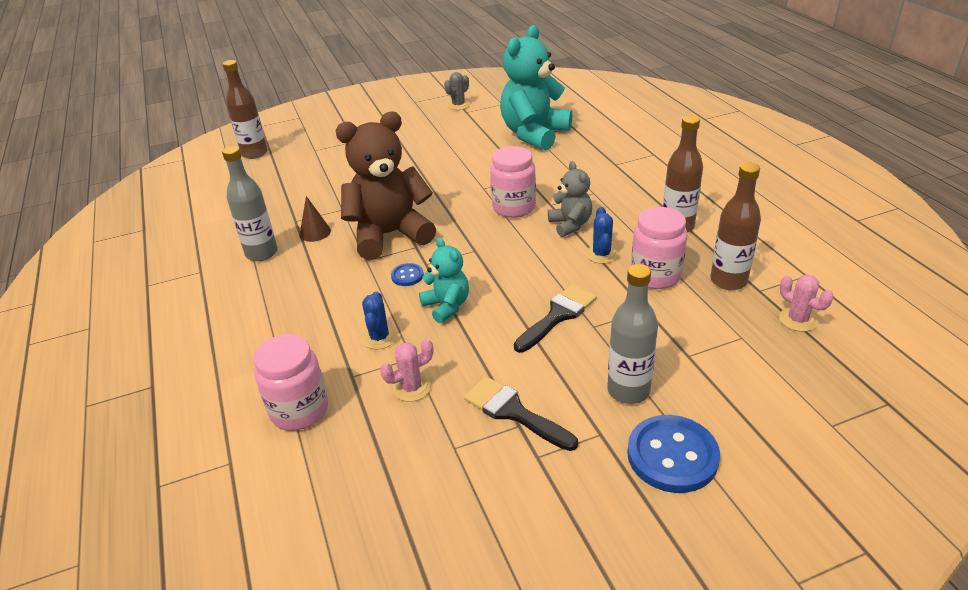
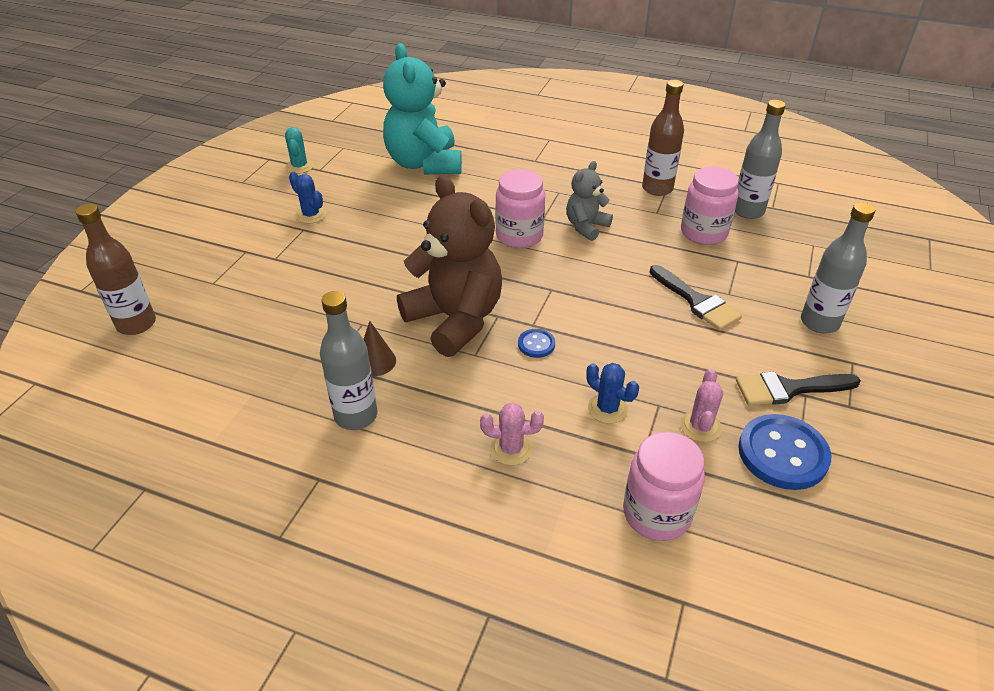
camera: 50 degrees left, 5 degrees up
brown teddy bear [336,112,436,260] -> brown teddy bear turned 120 degrees clockwise [397,175,502,357]
turquoise teddy bear [419,237,469,324] -> none
grey cactus [444,72,470,110] -> turquoise cactus [285,127,314,174]
black brush [514,284,597,353] -> black brush turned 150 degrees clockwise [649,265,742,331]
grey teddy bear [548,161,592,237] -> grey teddy bear turned 75 degrees counterclockwise [566,161,613,241]
blue cactus [586,207,618,264] -> blue cactus moved to [289,172,326,224]
blue button [627,415,720,493] -> blue button moved to [738,414,831,490]
brown bottle [710,163,761,290] -> grey bottle [735,100,786,219]
pink cactus [779,274,833,332] -> pink cactus moved to [480,402,544,465]

